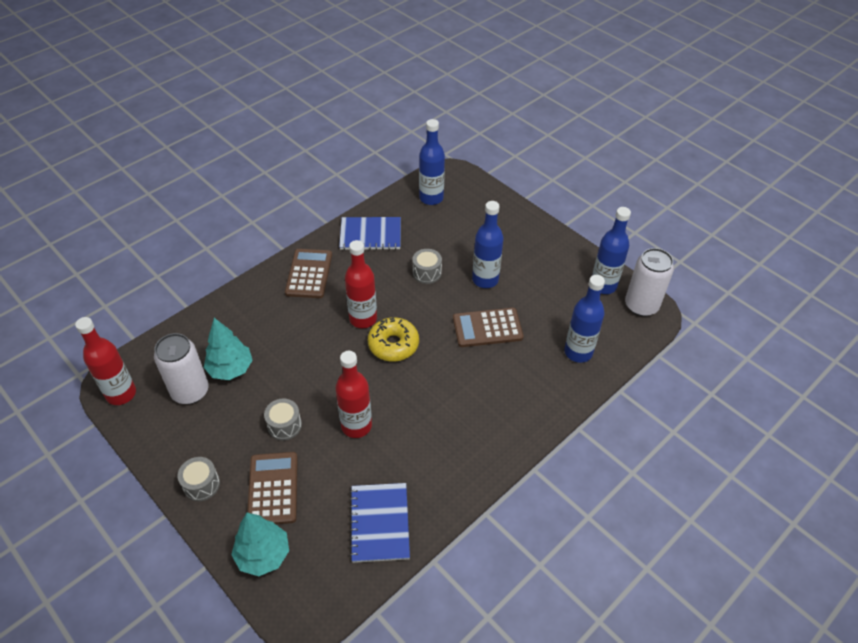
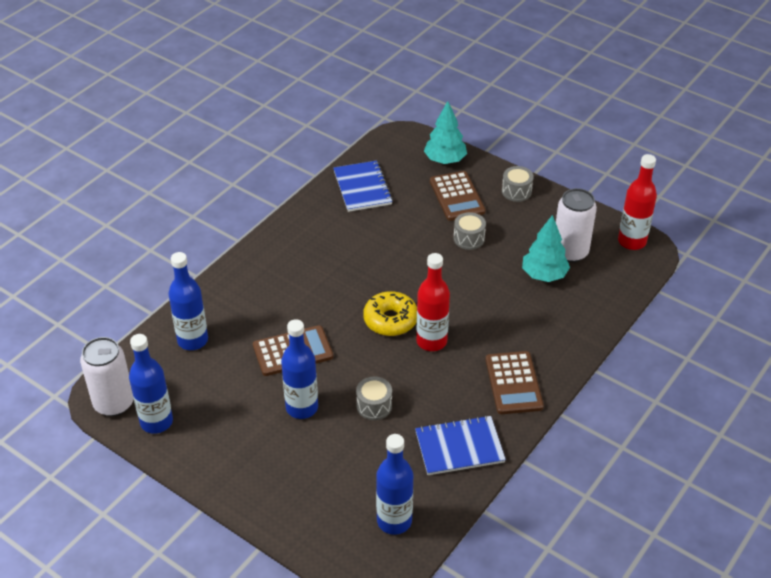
camera: 170 degrees right, 5 degrees down
red bottle [335,351,372,438] -> none

